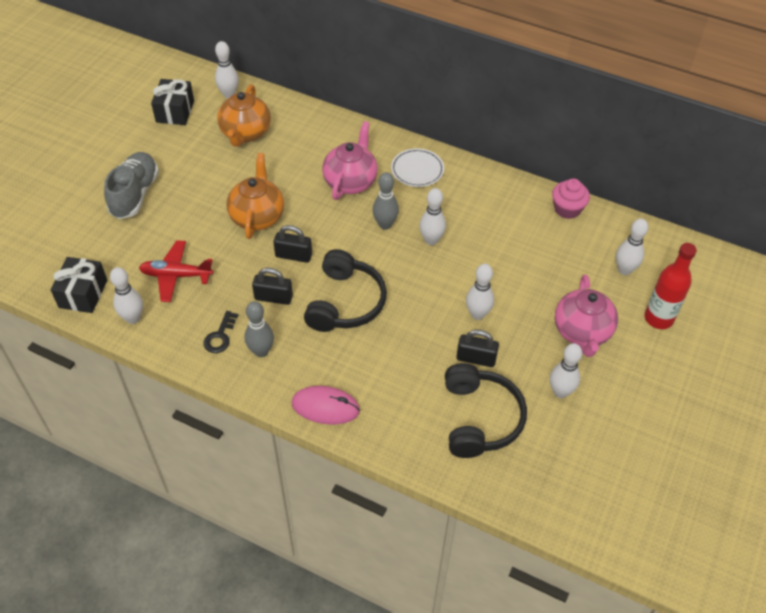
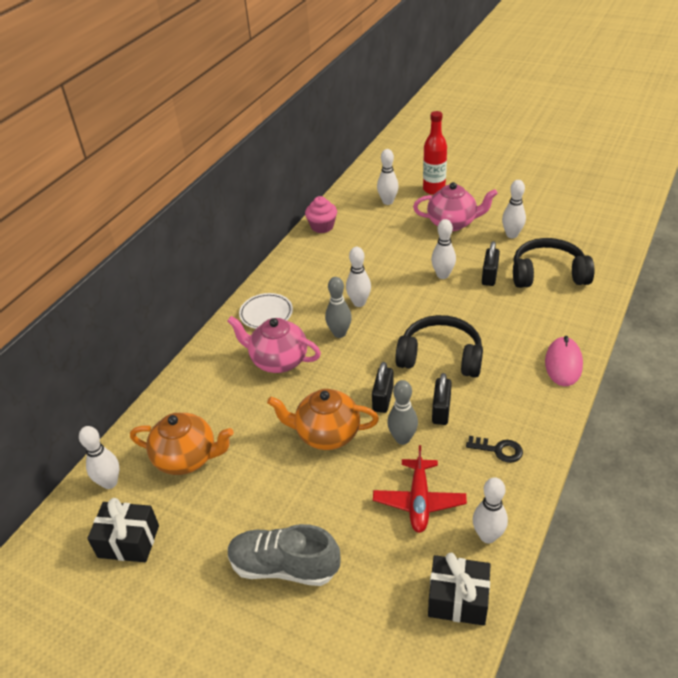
camera: 85 degrees left, 10 degrees down
grey bowling pin [244,301,274,357] -> grey bowling pin moved to [387,380,418,445]

